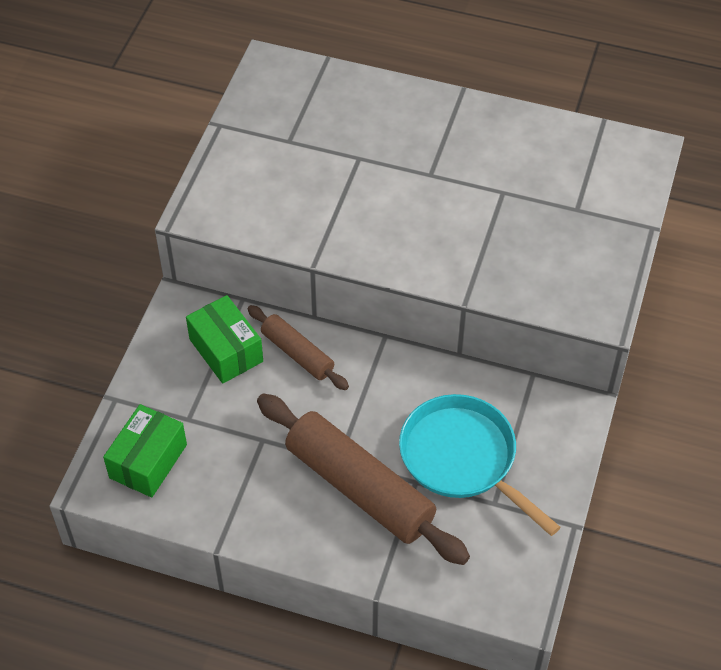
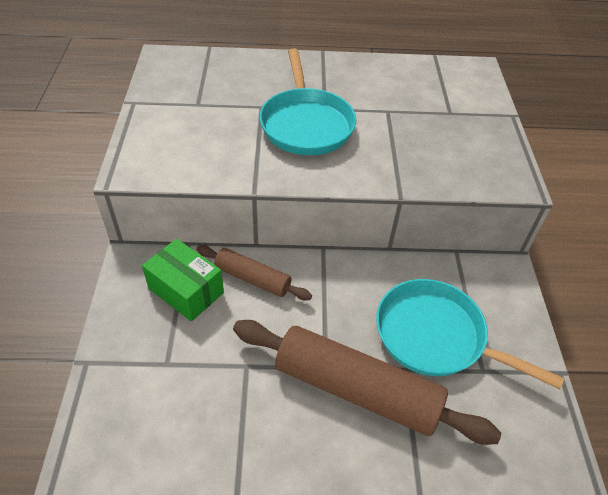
camera: 20 degrees left, 5 degrees down
green box [103,404,187,497] -> none
none -> turquoise pan [259,49,357,155]

